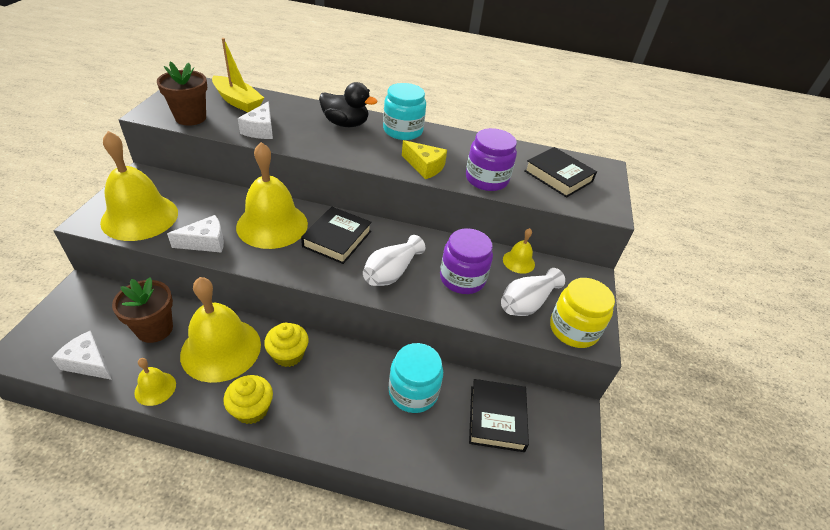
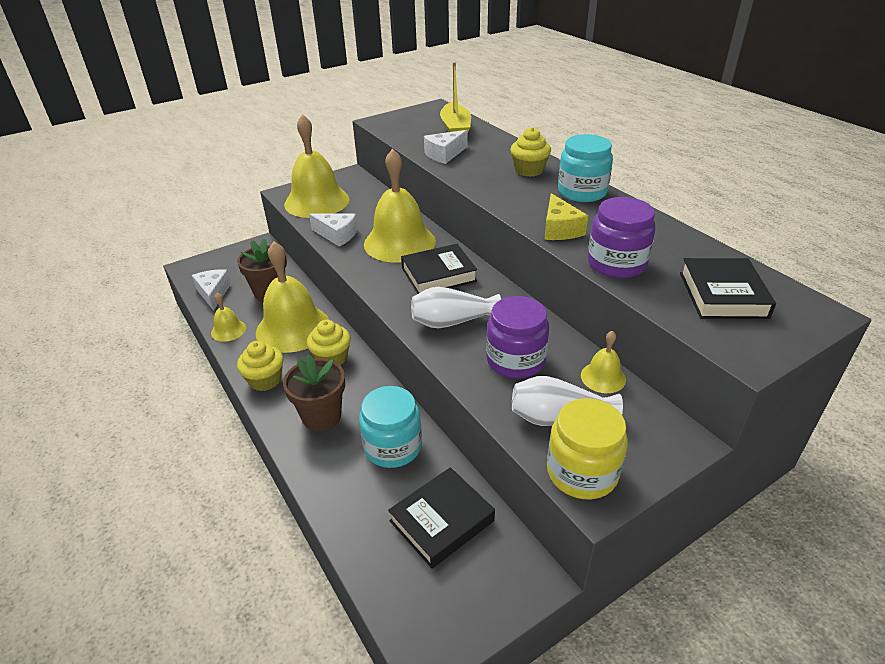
camera: 50 degrees right, 5 degrees down
brown flower pot [157,62,207,126] -> brown flower pot moved to [283,355,345,431]
black duck [319,82,377,127] -> yellow cupcake [510,127,551,177]

